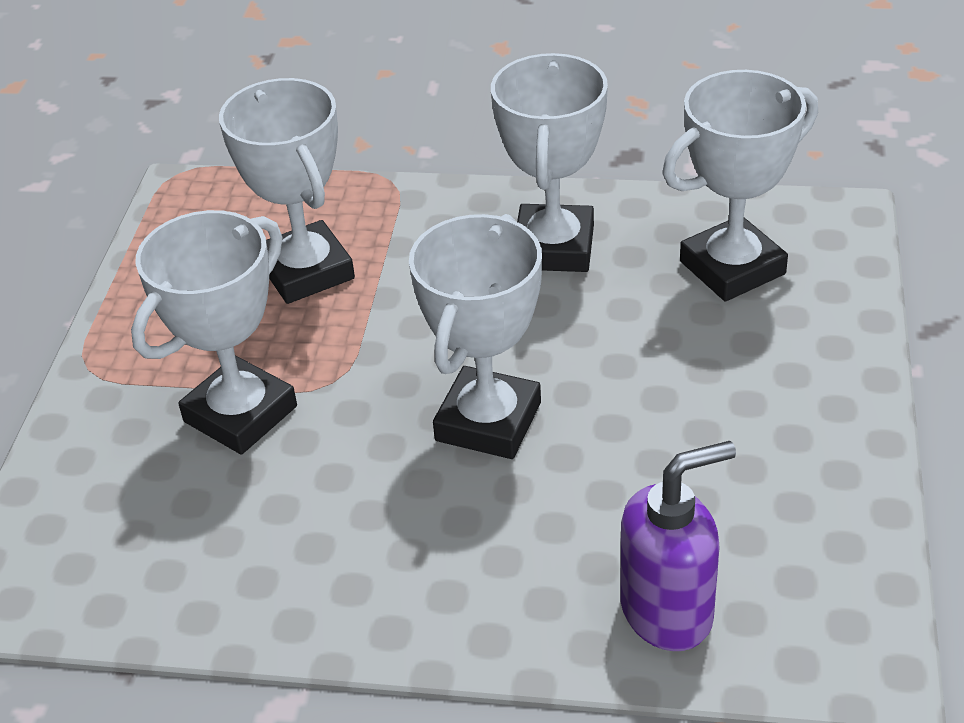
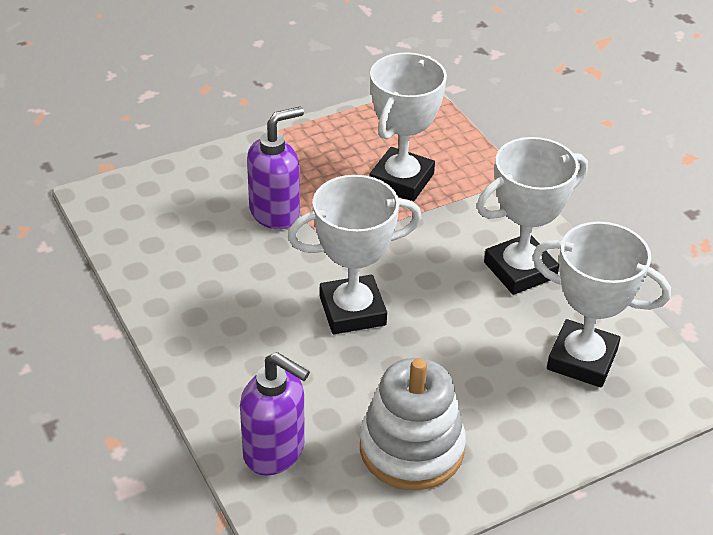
camera: 50 degrees right, 0 degrees up
white trophy [131,210,297,455] -> purple soap dispenser [247,106,304,229]
none -> white stacking toy [360,358,466,490]

